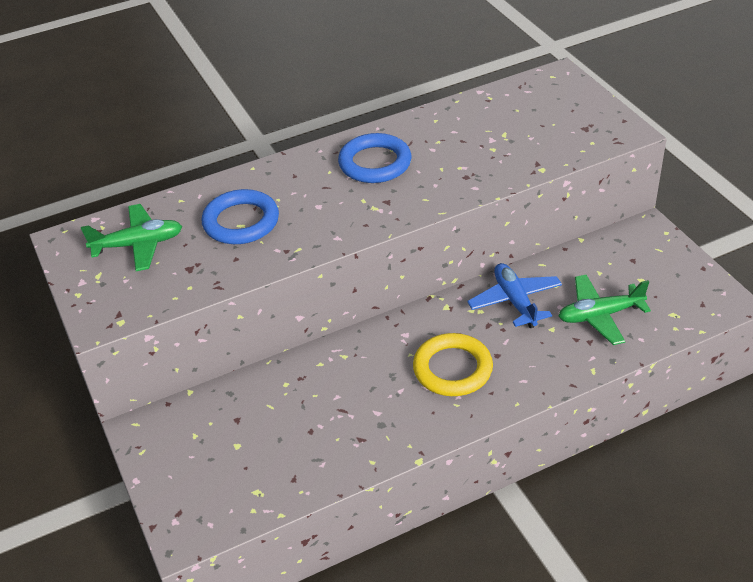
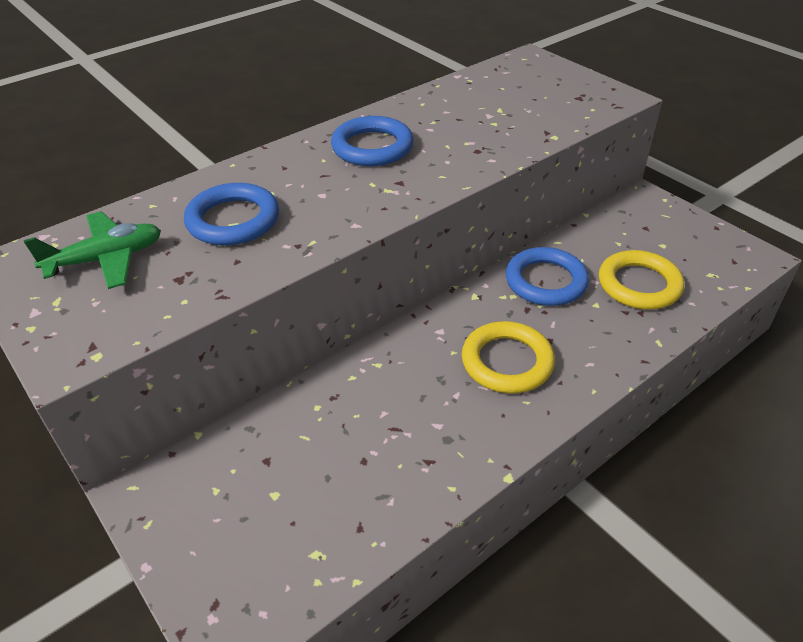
camera: 15 degrees left, 0 degrees up
blue plane [467,263,562,328] -> blue ring [506,247,589,306]
green plane [558,275,651,345] -> yellow ring [599,250,684,310]

